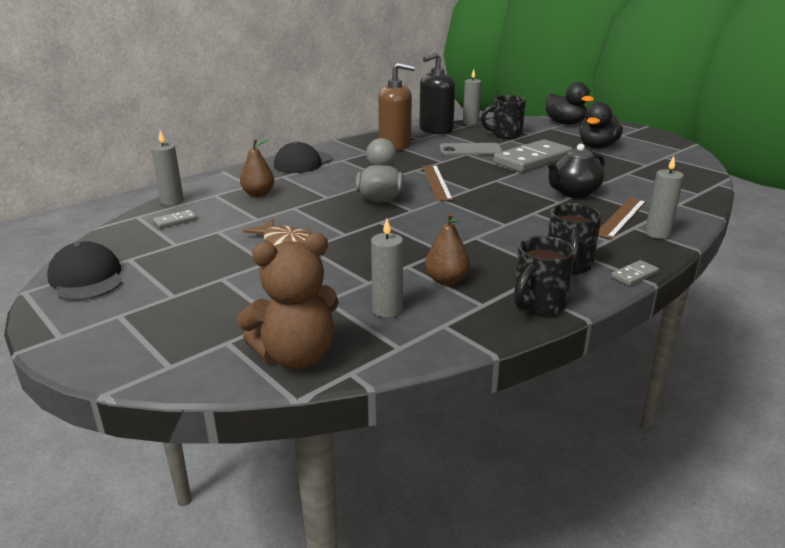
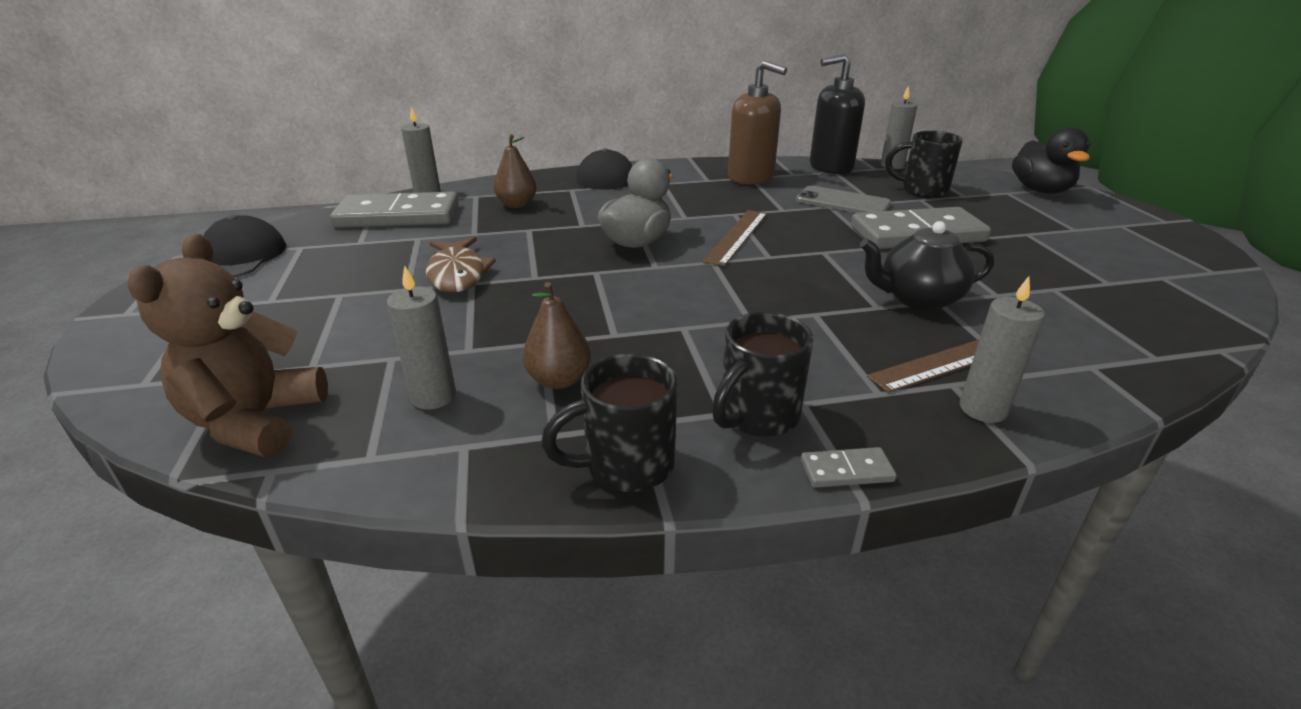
camera: 30 degrees right, 5 degrees up
grey domino [153,210,198,229] -> grey domino [330,192,459,228], size x2.44
brown teddy bear [237,233,339,369] -> brown teddy bear turned 90 degrees clockwise [128,234,328,457]
black duck [579,102,623,149] -> none

